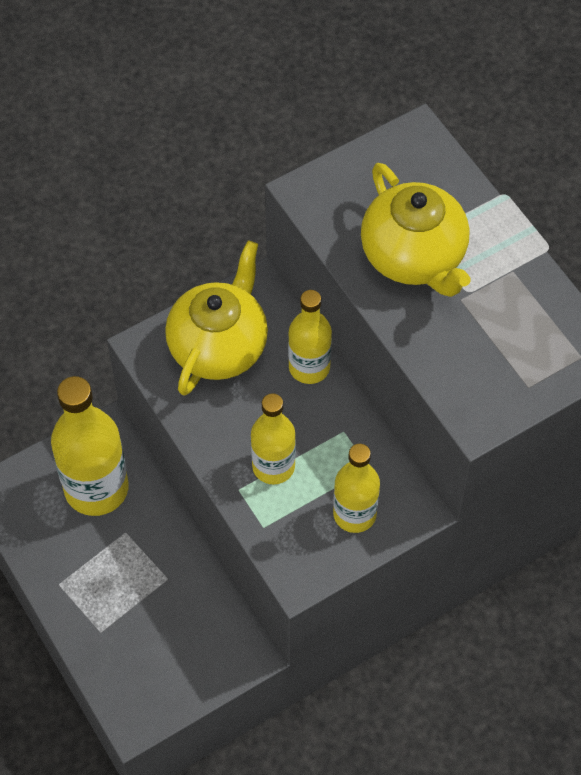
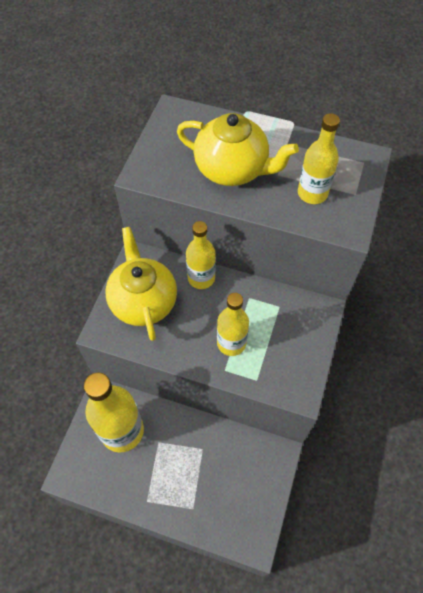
camera: 40 degrees left, 0 degrees up
yellow bottle [333,444,380,533] -> yellow bottle moved to [298,113,340,204]

